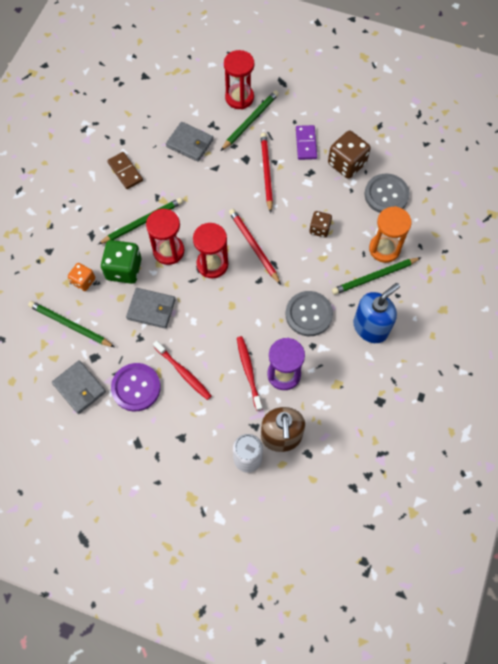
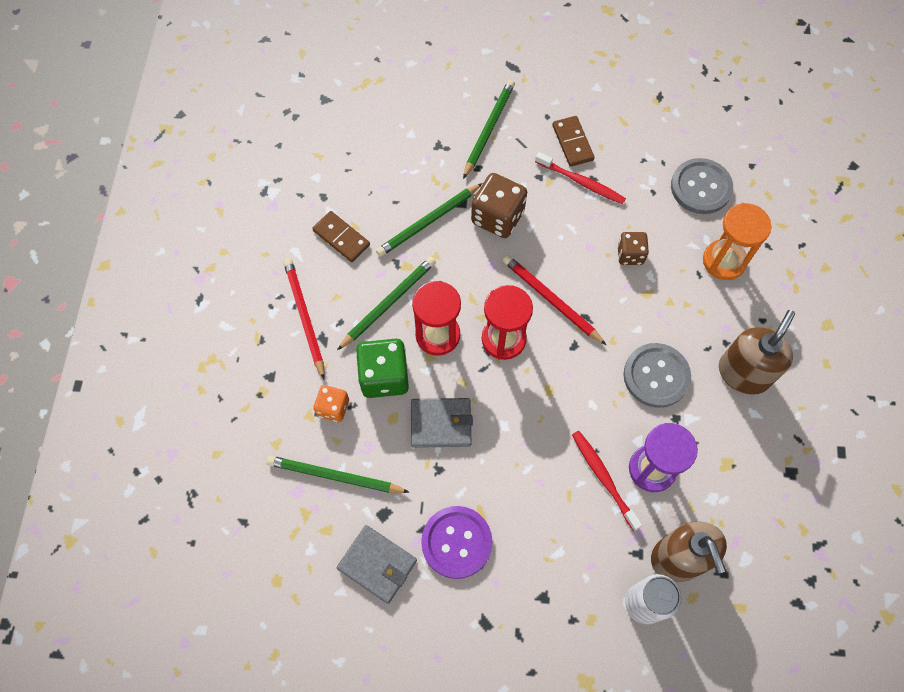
camera: 15 degrees left, 0 degrees up
red toothbrush [153,341,212,400] -> red toothbrush moved to [535,152,626,204]
grey wallet [166,122,213,162] -> none
red hourglass [224,50,254,109] -> none
red pencil [260,133,273,213] -> red pencil moved to [283,258,325,379]
purple domino [296,125,317,160] -> brown domino [552,116,595,167]
brown dice [328,131,371,179] -> brown dice moved to [471,173,527,238]
green pencil [332,258,421,295] -> green pencil moved to [376,183,482,257]
blue soap dispenser [354,283,400,343] -> brown soap dispenser [719,310,795,395]

